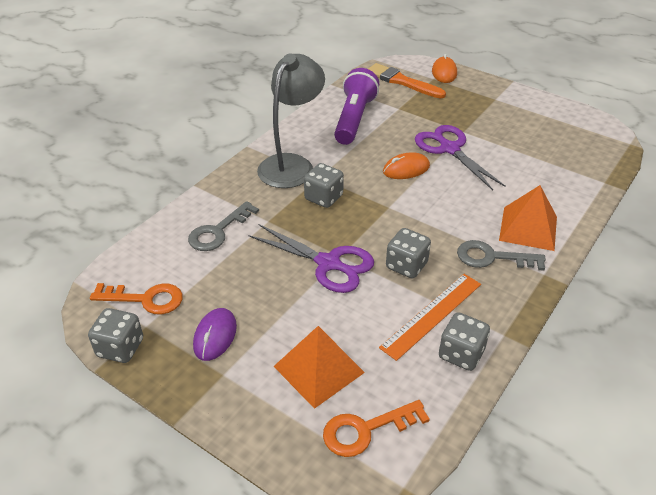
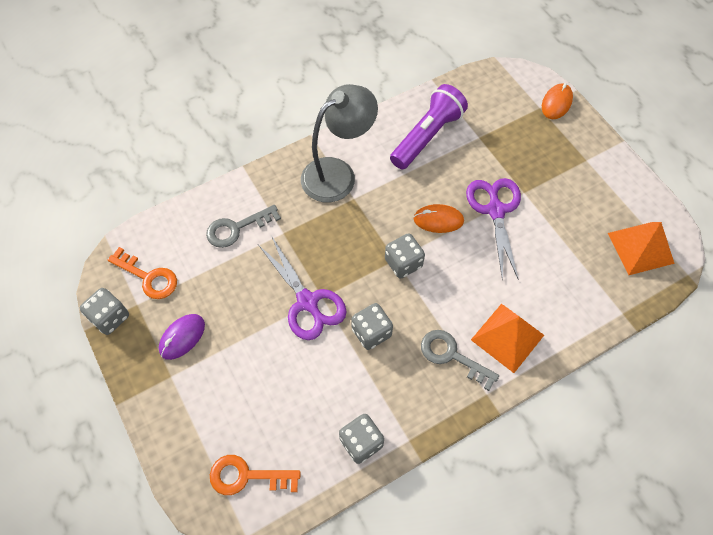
camera: 25 degrees right, 20 degrees up
orange pyramid [273,326,365,409] -> orange pyramid moved to [608,222,675,275]
grey dice [304,163,344,208] -> grey dice moved to [385,233,425,279]
orange brush [368,63,446,98] -> none
orange ruler [379,274,481,361] -> none

